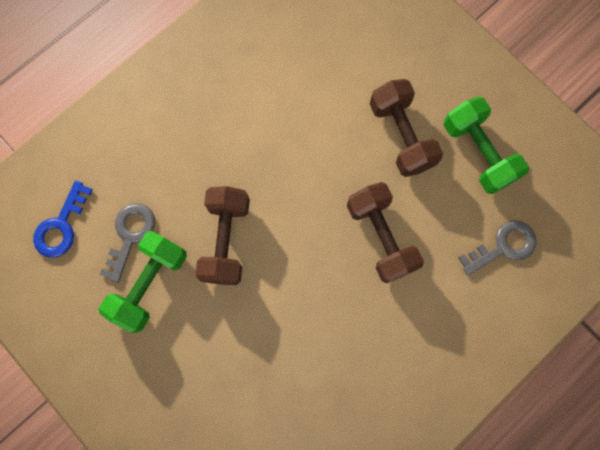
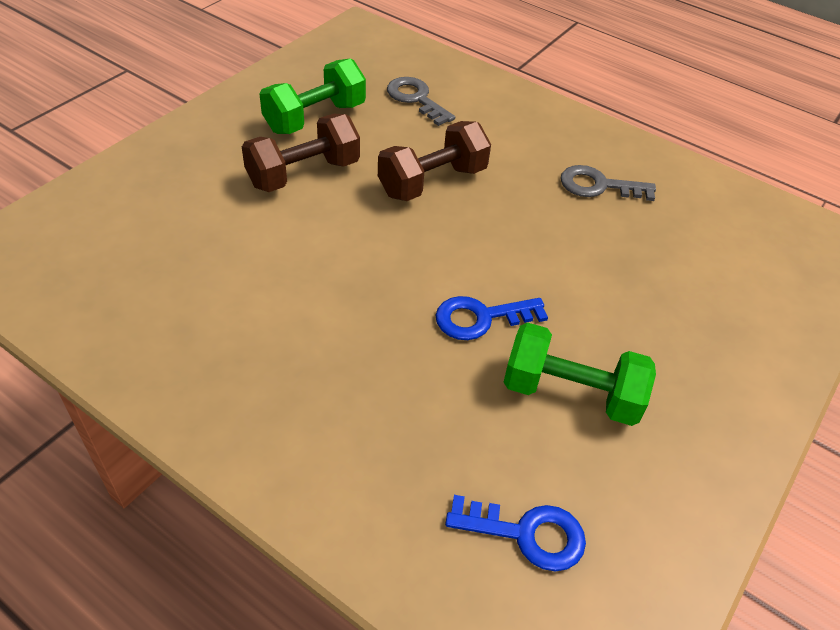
camera: 105 degrees left, 30 degrees down
grey key [100,203,155,283] -> grey key moved to [560,165,656,201]
brown dumbbell [195,186,250,285] -> blue key [435,296,548,340]

